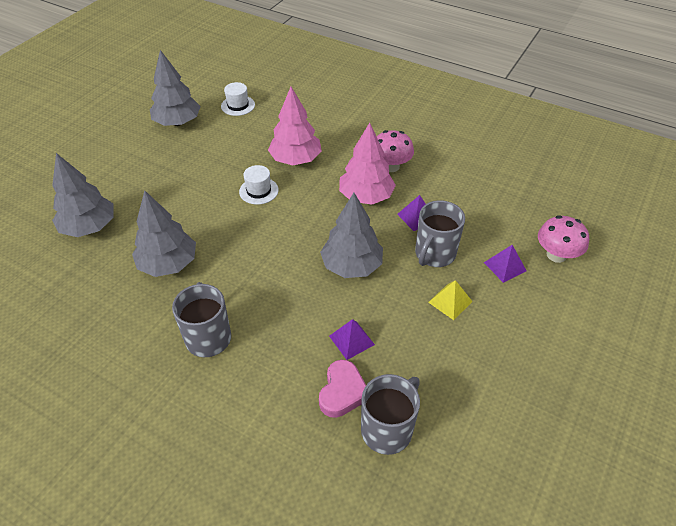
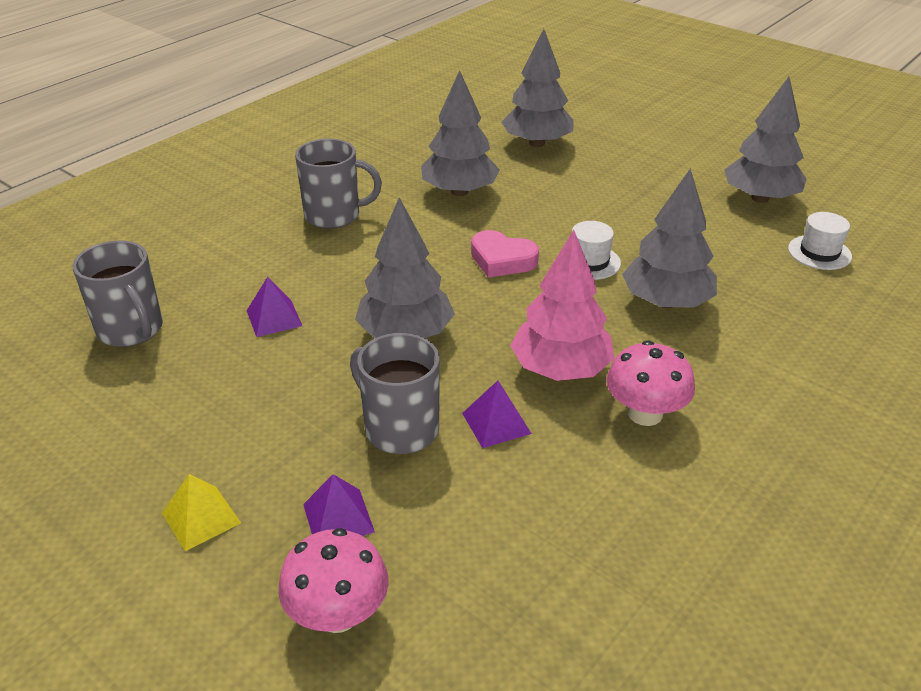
camera: 100 degrees right, 10 degrees down
pink tree [268,87,322,165] -> grey tree [622,168,717,309]
pink heart [319,360,366,418] -> pink heart moved to [471,230,539,278]
yellow pyramid [428,280,473,320] -> yellow pyramid moved to [162,474,241,551]

